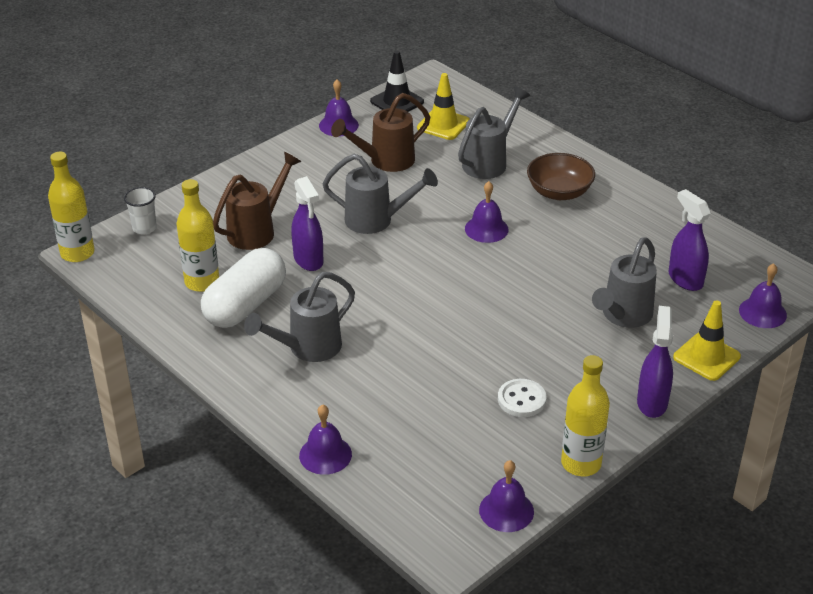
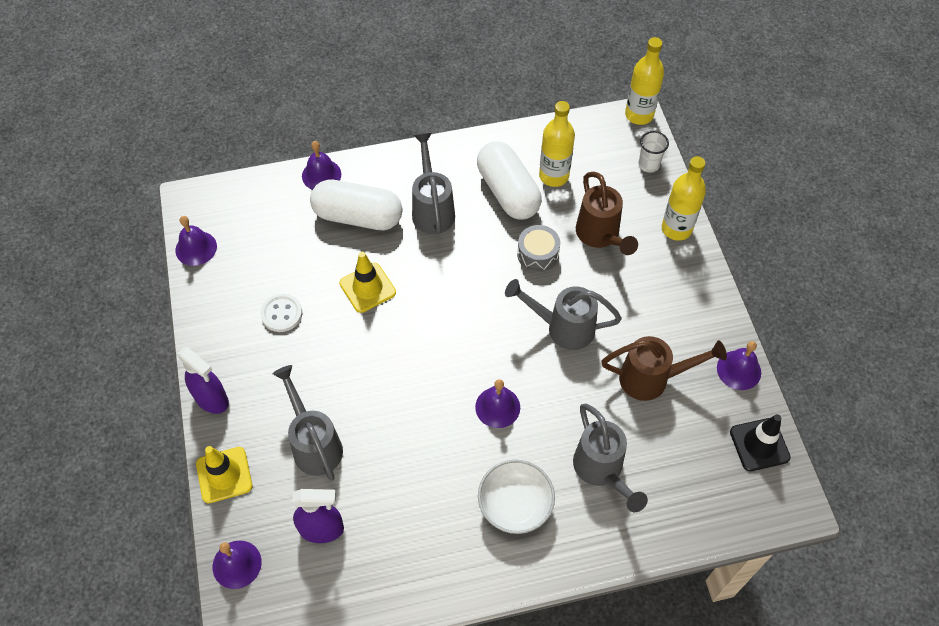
camera: 120 degrees right, 20 degrees up
purple spray bottle [292,176,324,271] -> grey drum [517,225,560,272]
grey watering can [323,154,438,234] -> grey watering can turned 60 degrees clockwise [505,279,622,350]
brown watering can [331,93,430,172] -> brown watering can turned 90 degrees clockwise [602,336,727,401]
yellow traffic cone [417,73,469,140] -> yellow traffic cone moved to [339,252,396,313]
brown bowl [527,153,595,200] -> white bowl [478,460,555,534]
yellow bottle [561,355,610,476] -> yellow bottle moved to [662,156,706,241]
none -> white capsule [310,179,403,230]

